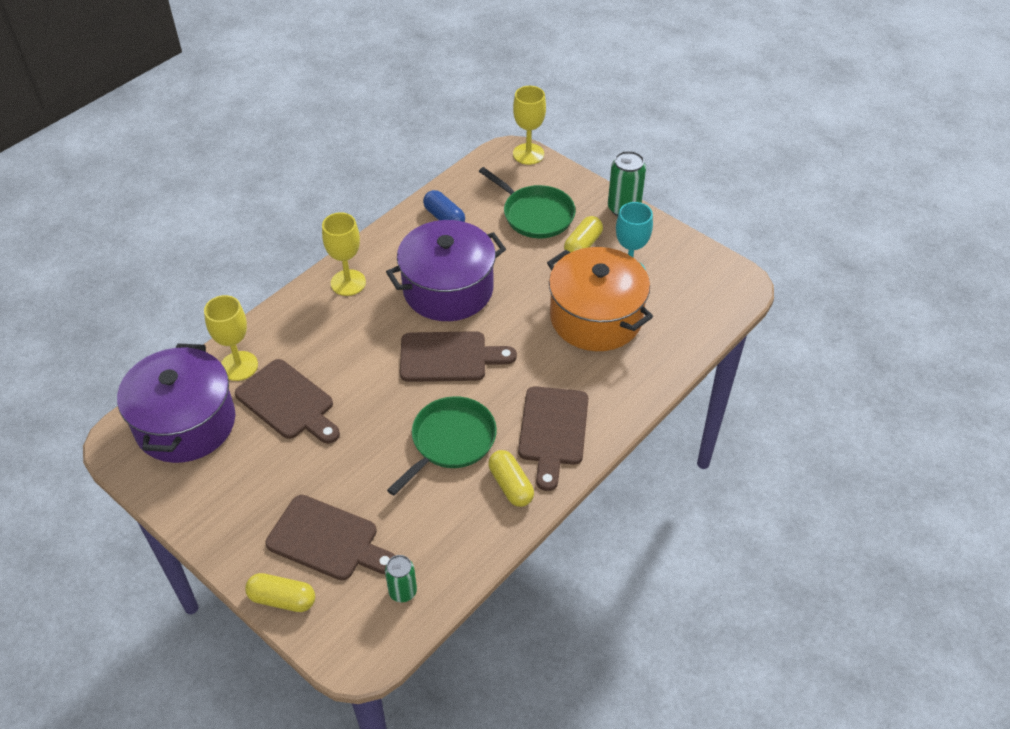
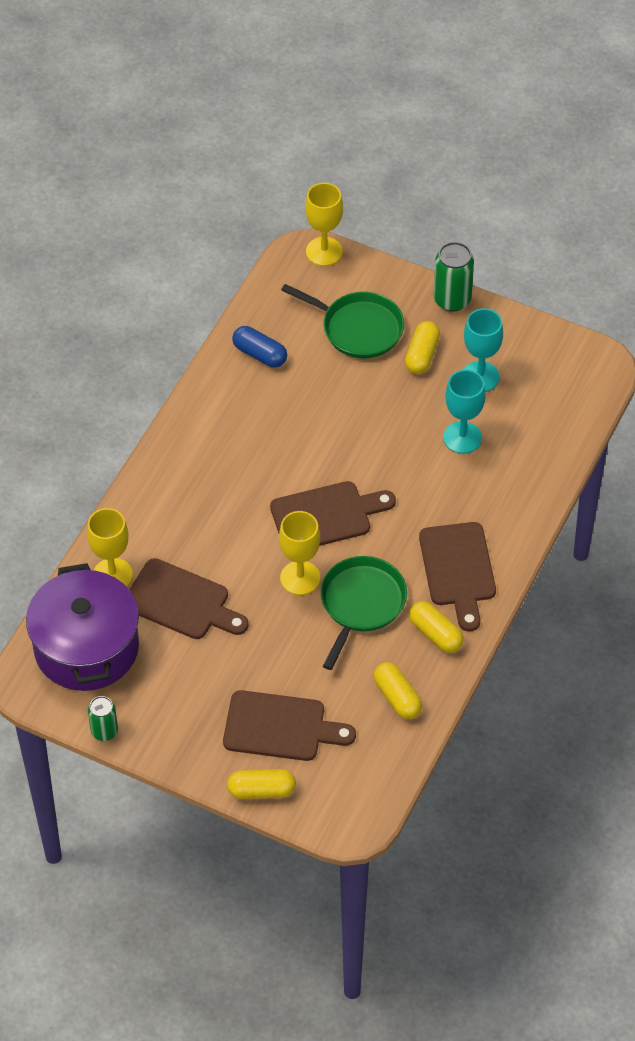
camera: 15 degrees left, 5 degrees up
yellow goblet [322,212,366,296] -> yellow goblet moved to [279,511,320,595]
green can [385,555,417,602] -> green can moved to [88,696,118,741]
purple pot [386,220,506,321] -> none
orange pot [547,247,653,351] -> turquoise goblet [443,370,486,454]
none -> yellow capsule [373,662,422,719]

